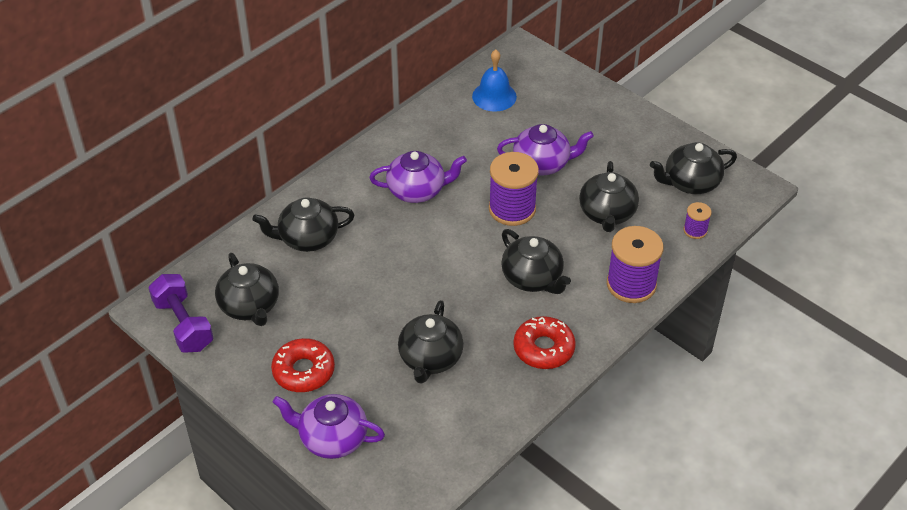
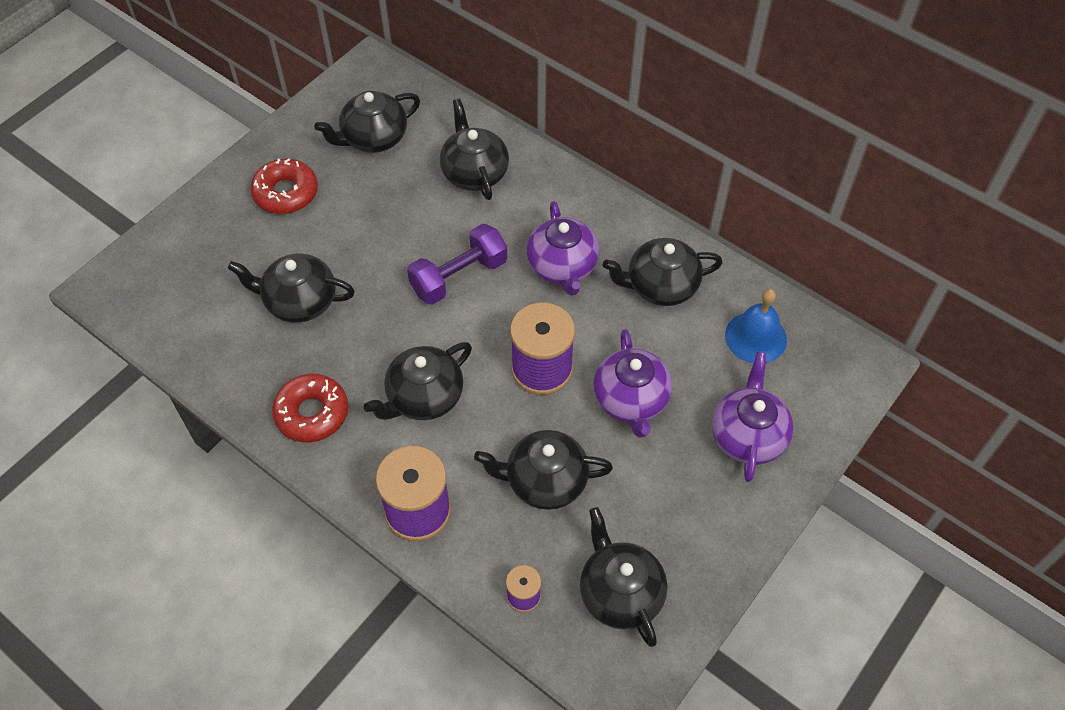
camera: 85 degrees right, 10 degrees up
purple dumbbell [148,274,213,353] -> purple dumbbell moved to [407,224,507,305]
purple teapot [273,394,385,459] -> purple teapot moved to [712,352,793,482]
none -> black teapot [603,238,723,306]

